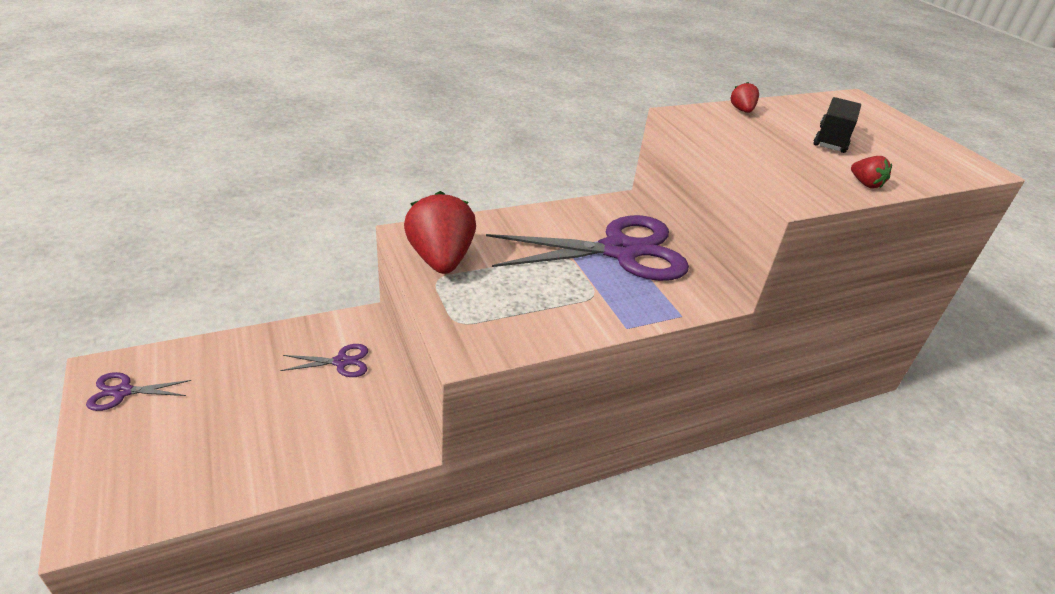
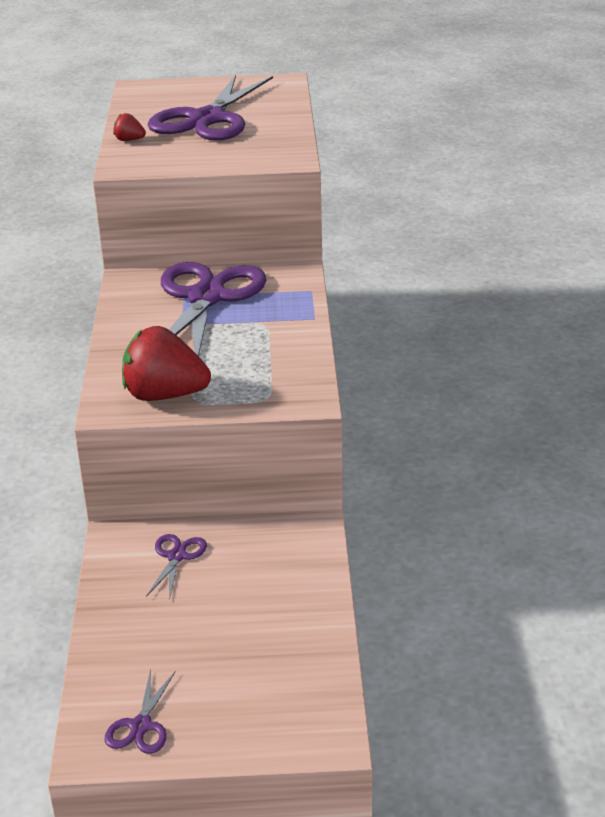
camera: 65 degrees left, 5 degrees down
black truck [814,97,861,153] -> purple scissors [147,75,273,141]
red strawberry [851,156,892,189] -> none

